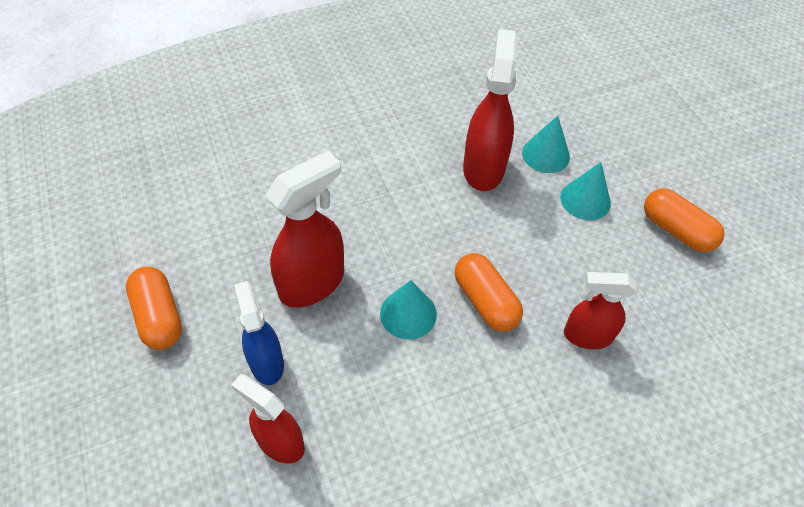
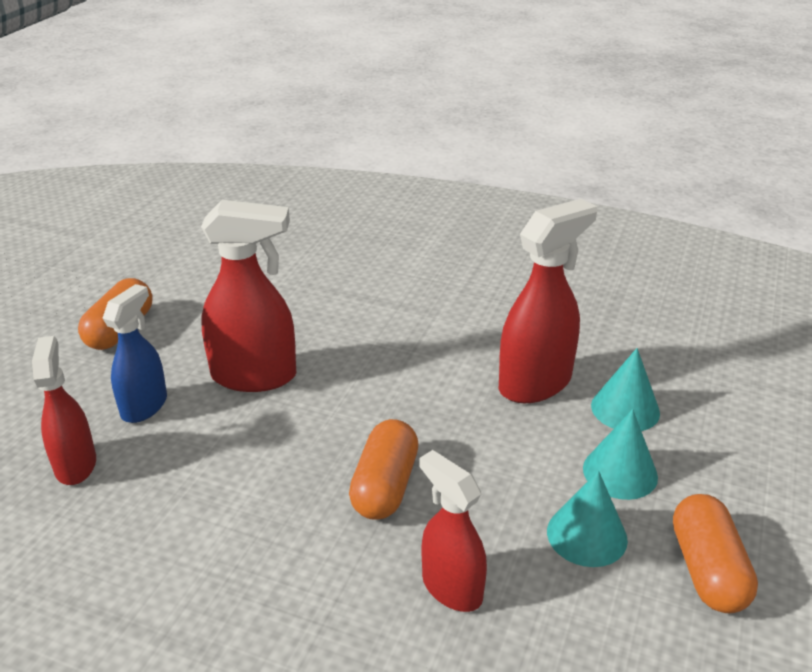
camera: 45 degrees right, 20 degrees down
turquoise cone [380,280,437,340] -> turquoise cone moved to [547,470,628,567]

